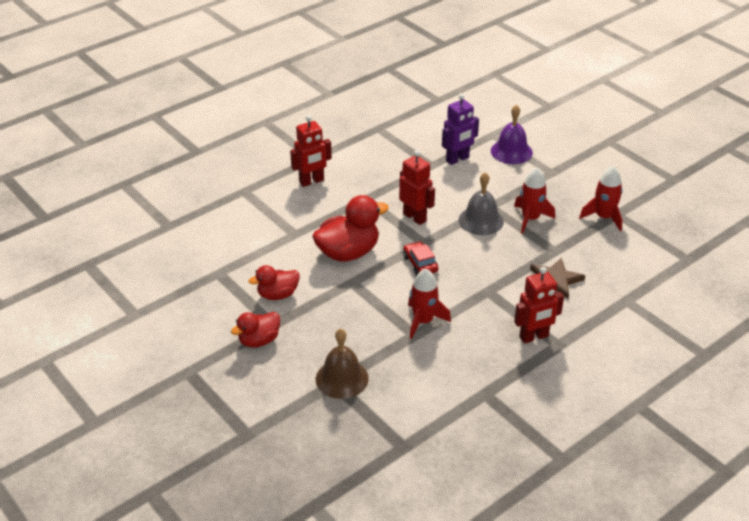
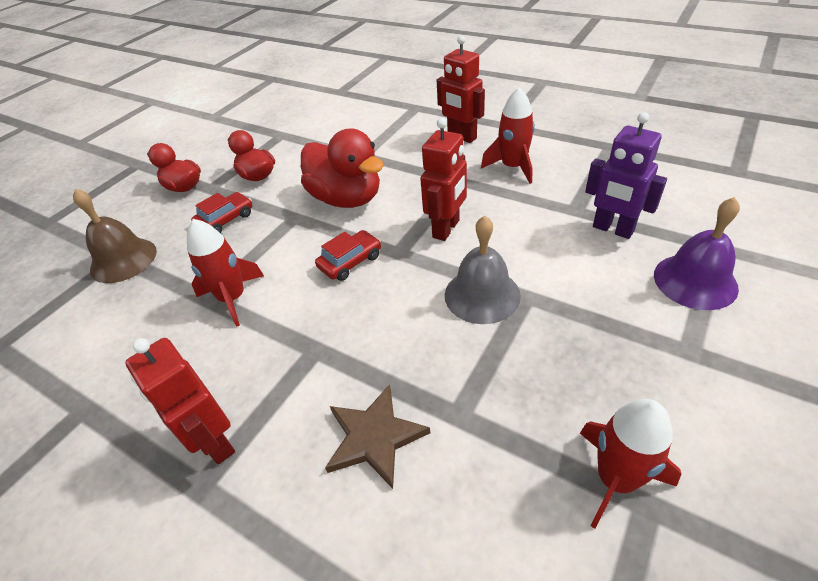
camera: 75 degrees right, 5 degrees up
red rocket [514,168,555,234] -> red rocket moved to [481,87,535,184]
none -> red car [191,192,252,233]

